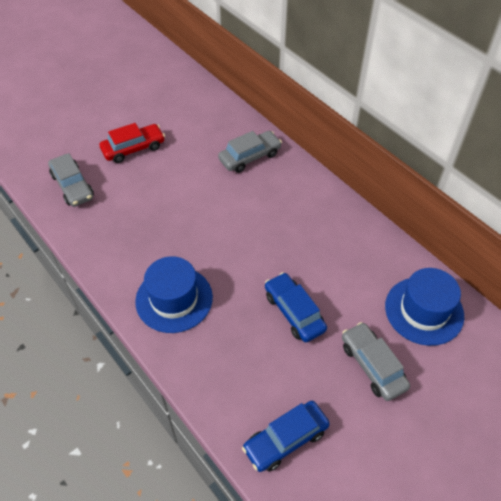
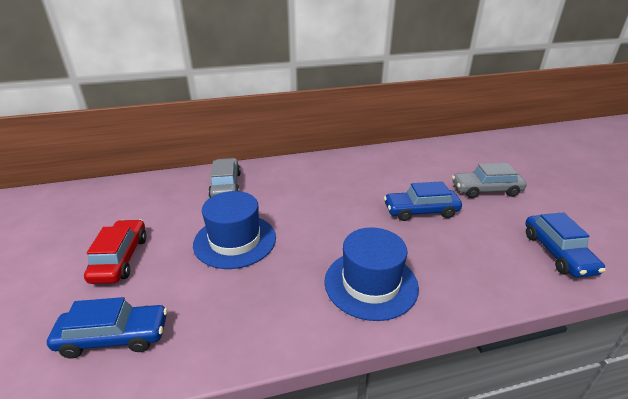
camera: 65 degrees left, 20 degrees down
grey car [48,153,94,207] -> blue car [47,297,168,359]
blue hat [385,268,464,346] -> blue hat moved to [193,191,276,269]

